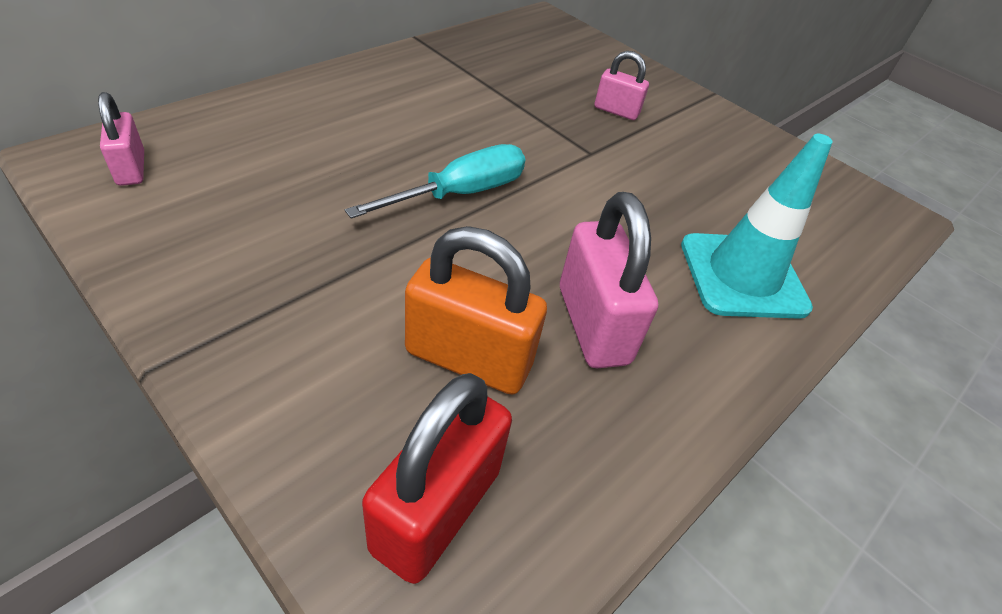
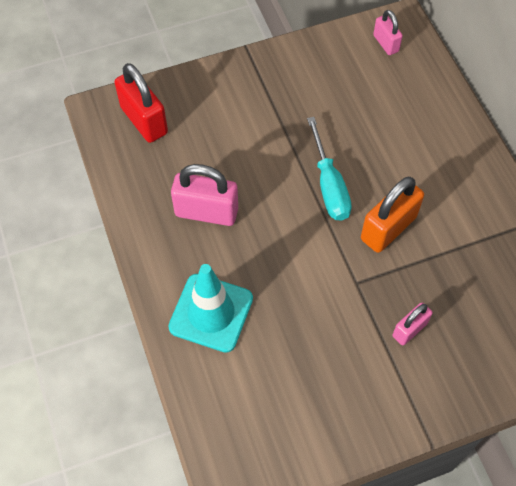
camera: 120 degrees right, 15 degrees up
pink padlock [98,92,144,186] -> pink padlock turned 60 degrees clockwise [373,10,403,55]
orange padlock [405,226,547,395] -> orange padlock moved to [361,177,424,253]

